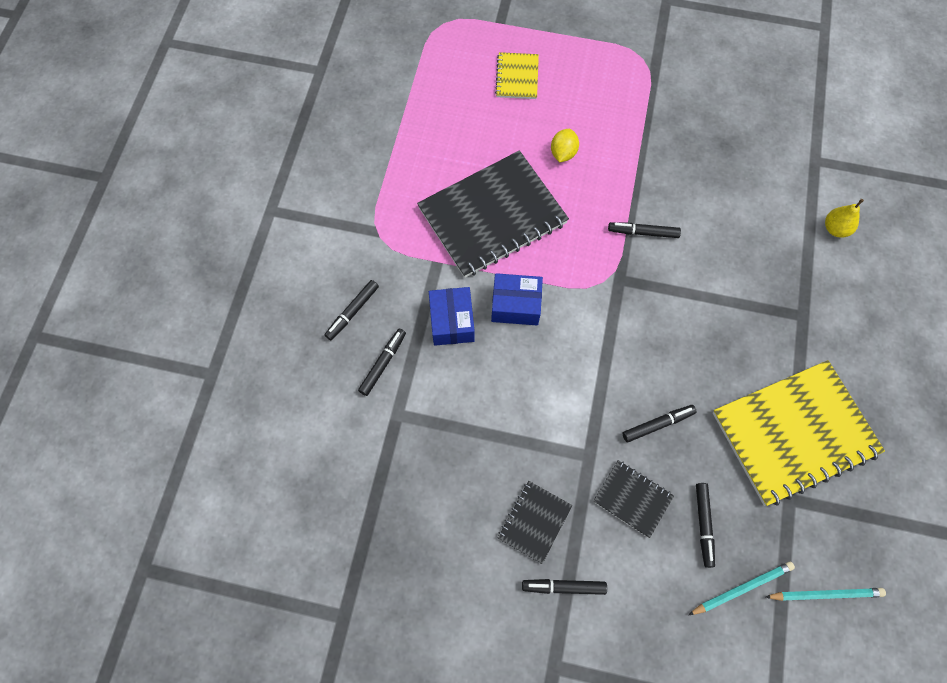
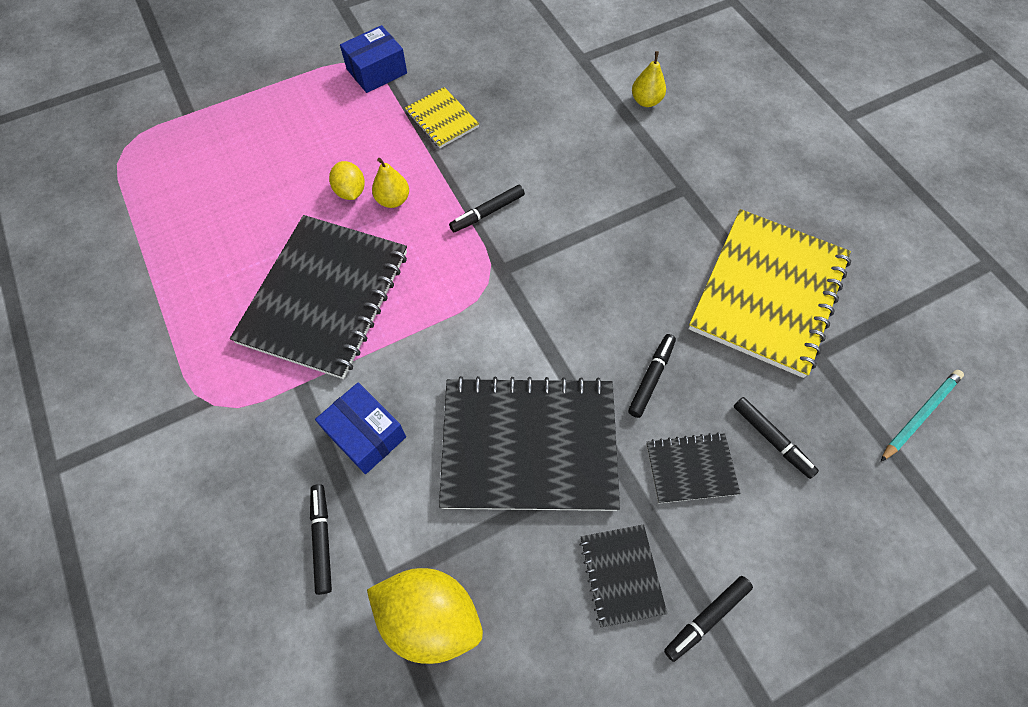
camera: 40 degrees left, 5 degrees down
black marker [325,280,379,340] -> none
blue box [491,273,543,325] -> blue box moved to [340,25,407,93]
yellow notebook [495,52,539,99] -> yellow notebook moved to [405,87,479,148]
turquoise pencil [689,561,795,615] -> none
none -> yellow lemon [367,568,483,664]
none -> yellow pear [372,158,409,208]
none -> black notebook [439,376,620,511]

